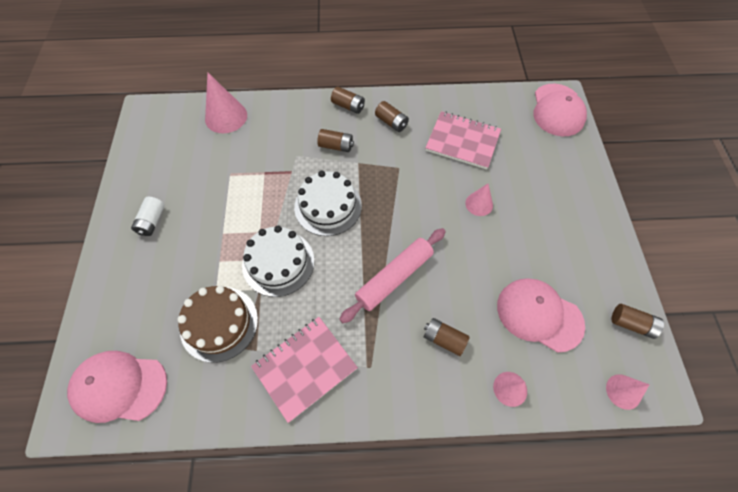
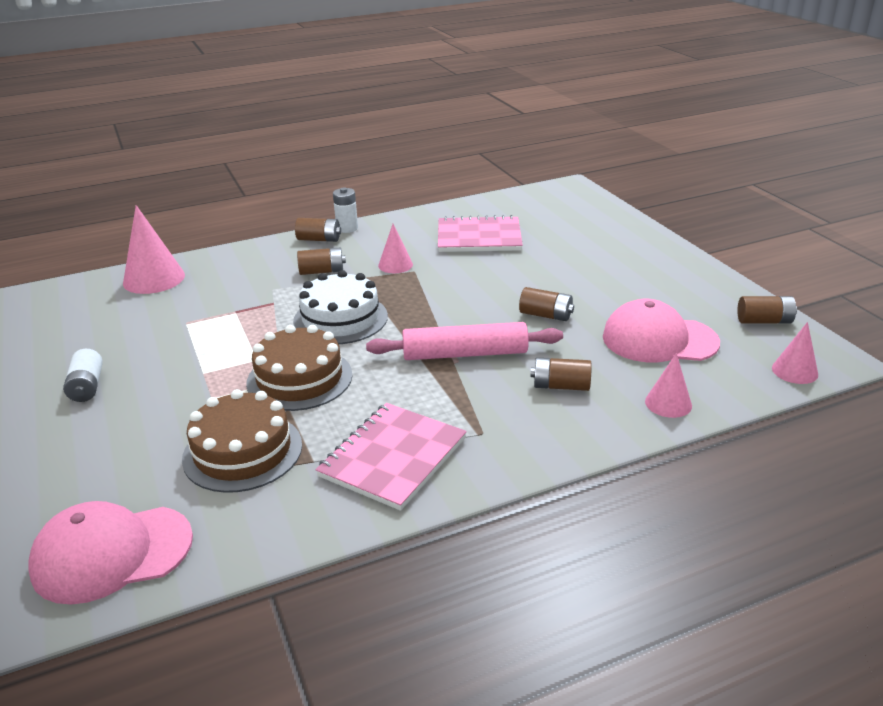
camera: 20 degrees left, 30 degrees down
white cake [242,226,315,297] -> brown cake [246,325,352,411]
pink rolling pin [339,228,446,323] -> pink rolling pin turned 60 degrees clockwise [366,322,563,360]
brown battery [375,101,409,132] -> brown battery moved to [519,287,574,321]
pink cone [465,184,493,216] -> pink cone moved to [378,224,413,273]
pink cap [533,84,587,136] -> none
none -> white battery [333,187,358,233]

